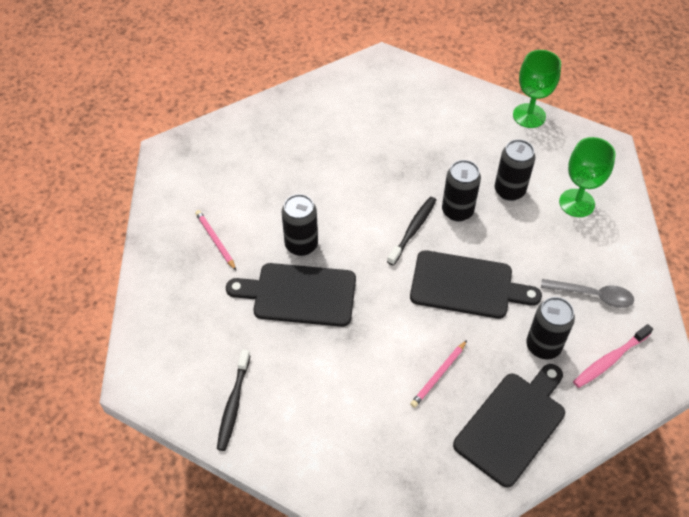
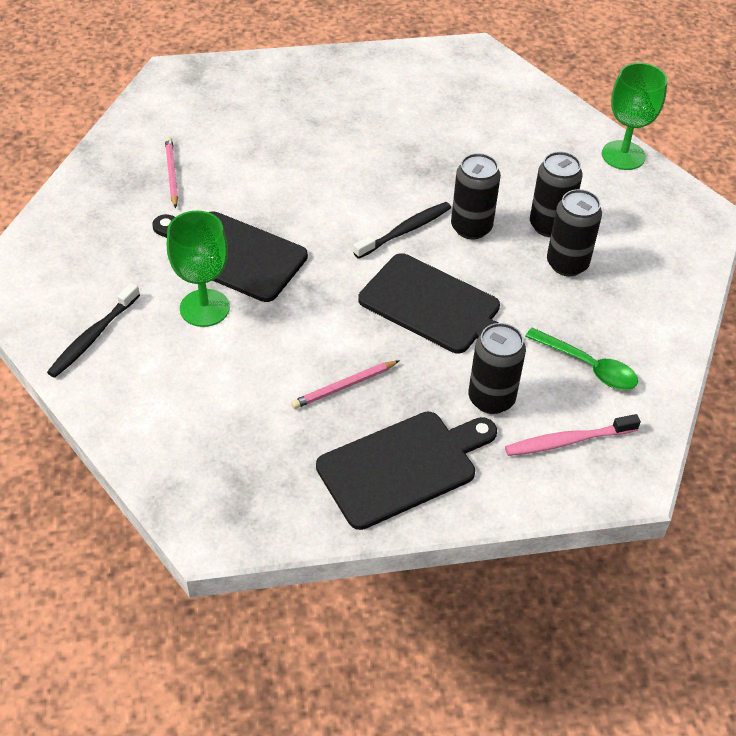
camera: 20 degrees right, 5 degrees down
black can [282,194,318,256] -> black can moved to [547,189,602,276]
grey spoon [541,279,634,308] -> green spoon [525,327,638,390]
green goblet [559,137,616,217] -> green goblet moved to [167,211,230,327]

